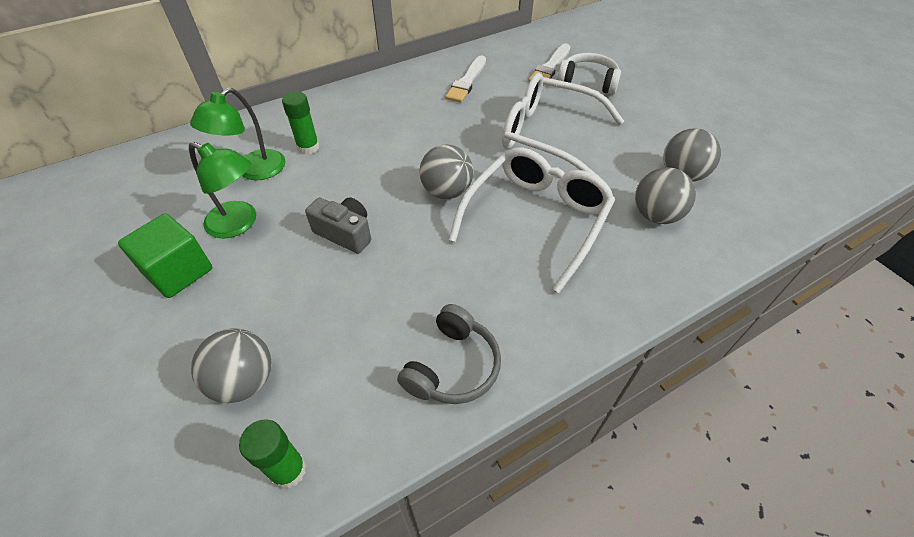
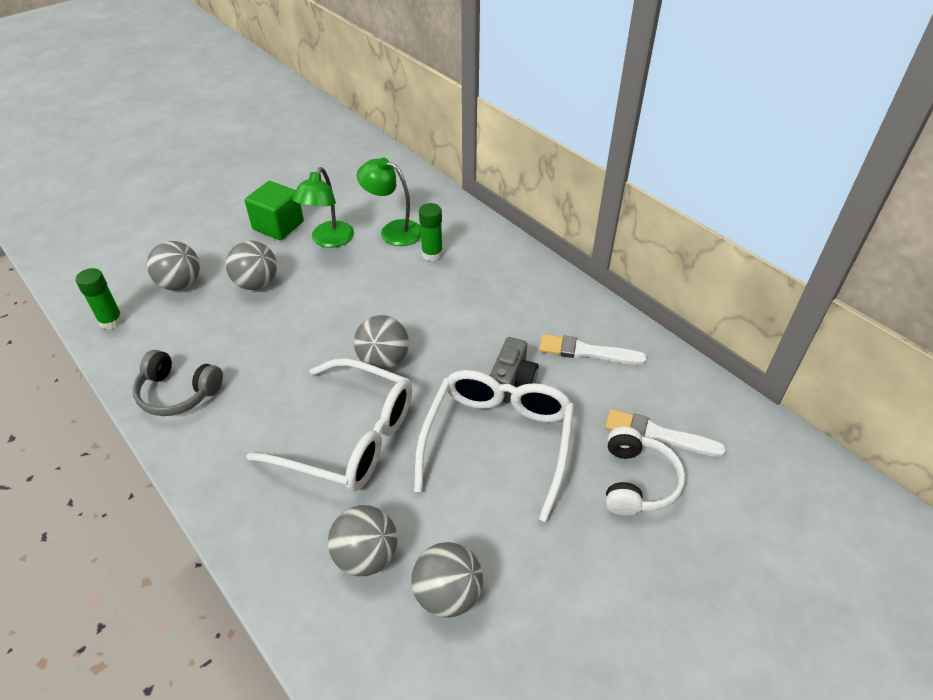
camera: 80 degrees right, 5 degrees down
grey camera [305,197,371,254] -> grey camera moved to [490,337,539,403]
none -> grey ball [226,241,277,290]

